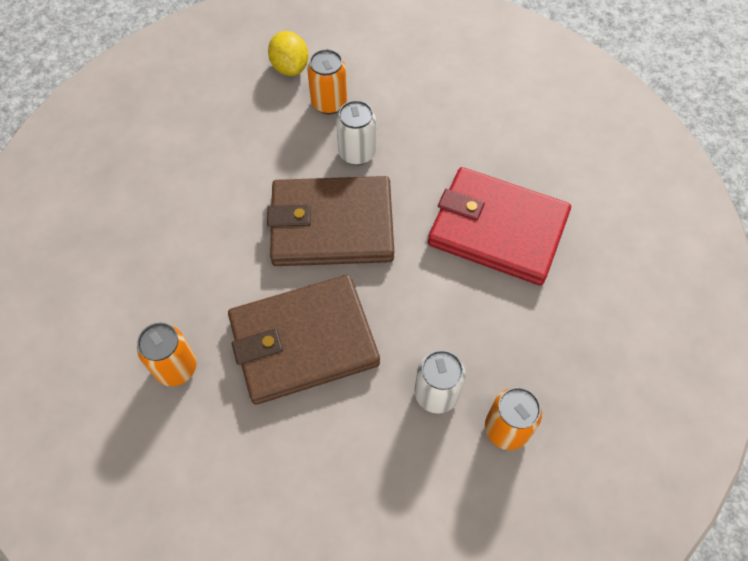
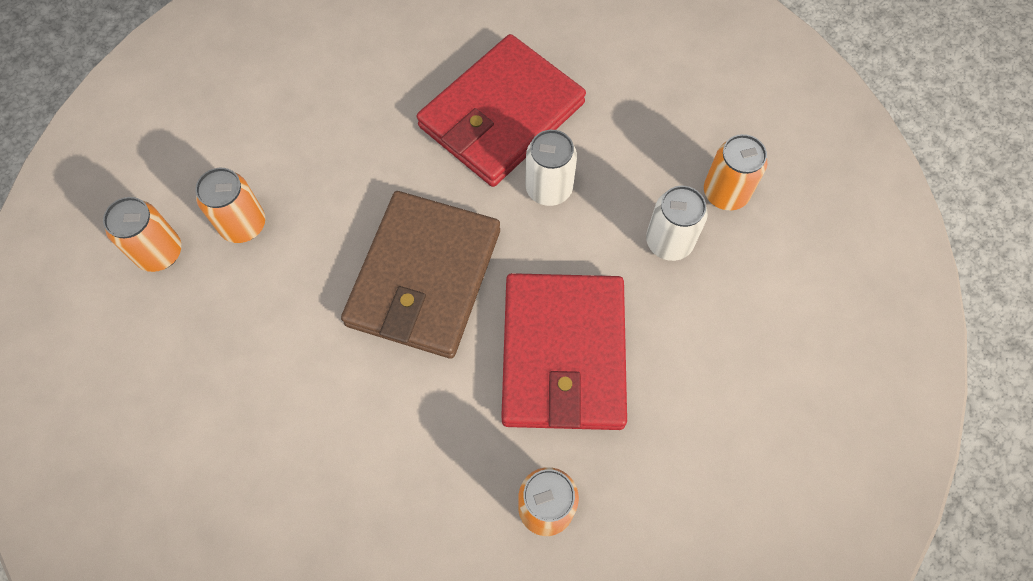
camera: 70 degrees left, 5 degrees up
brown wallet [228,275,380,405] -> red wallet [501,273,627,430]
yellow lemon [268,31,308,76] -> orange can [103,197,181,272]
white can [336,100,376,165] -> white can moved to [525,130,577,206]

